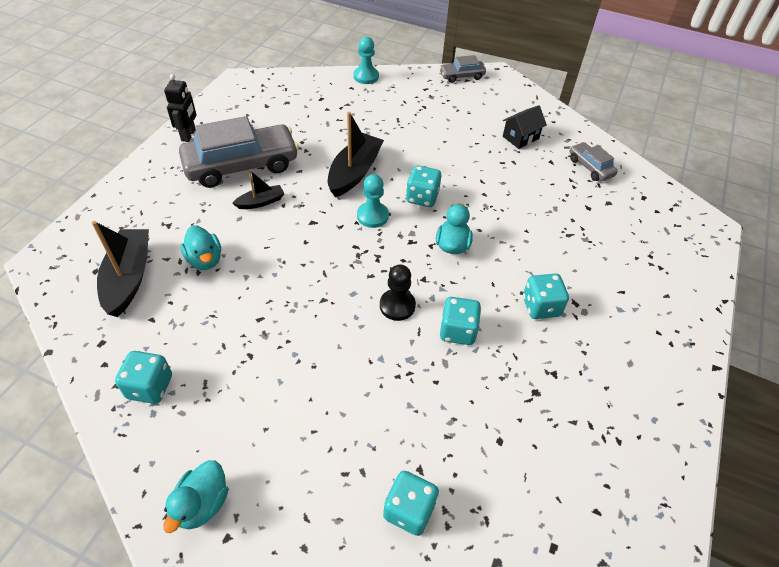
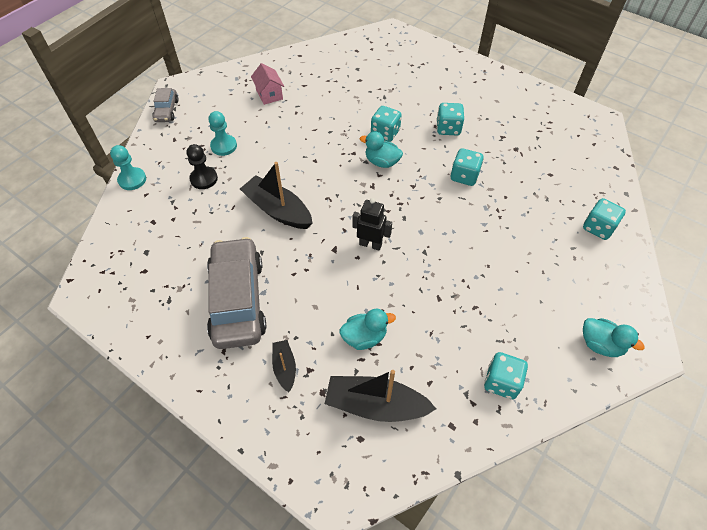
camera: 75 degrees left, 5 degrees up
black robot [164,74,196,142] -> black robot moved to [352,198,392,251]
black boat [232,170,285,209] -> black boat moved to [272,340,296,392]
turquoise pawn [357,174,389,228] -> turquoise pawn moved to [209,111,237,156]
black pawn [380,264,416,321] -> black pawn moved to [187,144,218,189]
turquoise dice [406,165,441,207] -> turquoise dice moved to [371,106,402,142]
black house [503,105,547,149] -> pink house [251,63,284,105]
grey car [569,142,618,181] -> none

